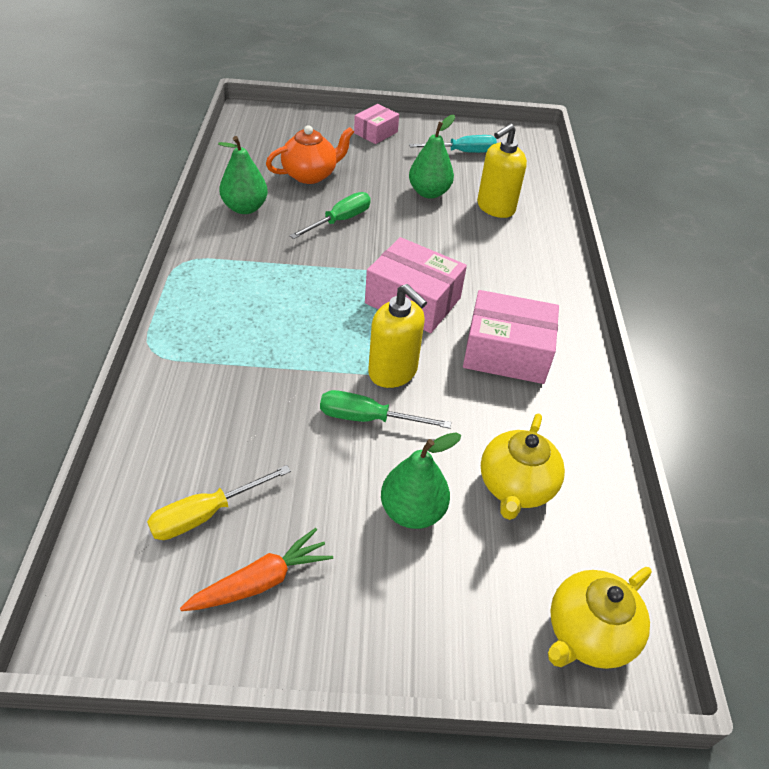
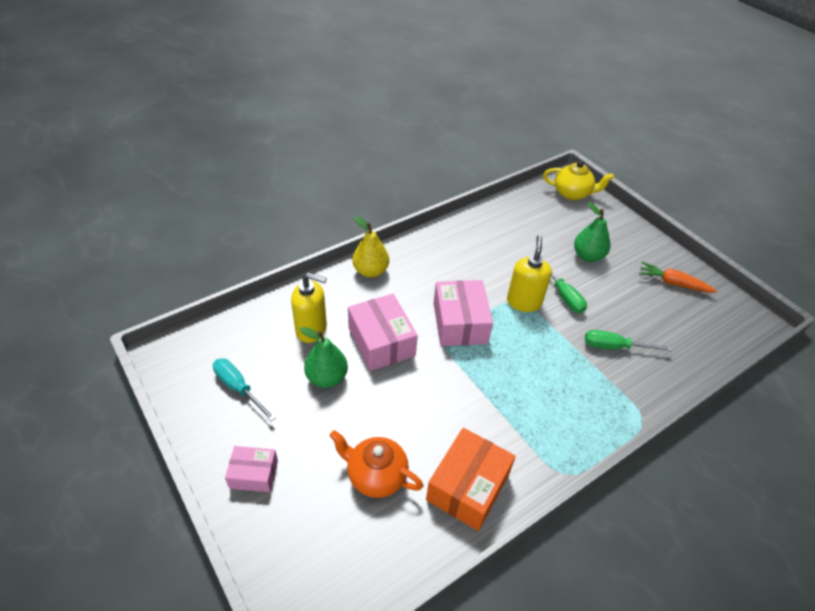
camera: 125 degrees left, 0 degrees up
yellow screwdriver [147,465,291,540] -> none
green pear [218,136,268,214] -> orange box [426,428,516,531]
green screwdriver [290,192,371,239] -> green screwdriver moved to [585,330,673,352]
pink box [463,290,559,384] -> pink box moved to [348,294,418,371]
yellow teapot [481,413,565,520] -> none
none -> yellow pear [352,216,389,278]

